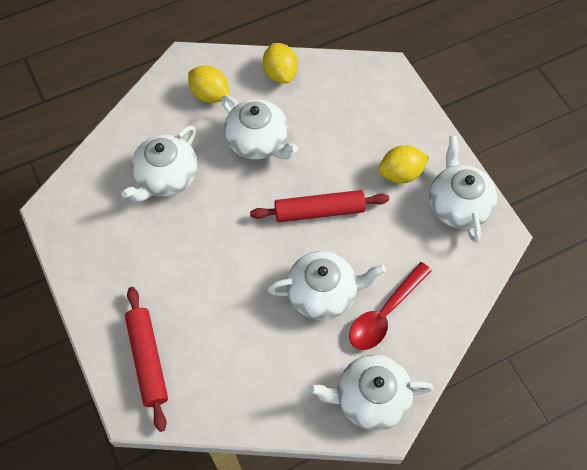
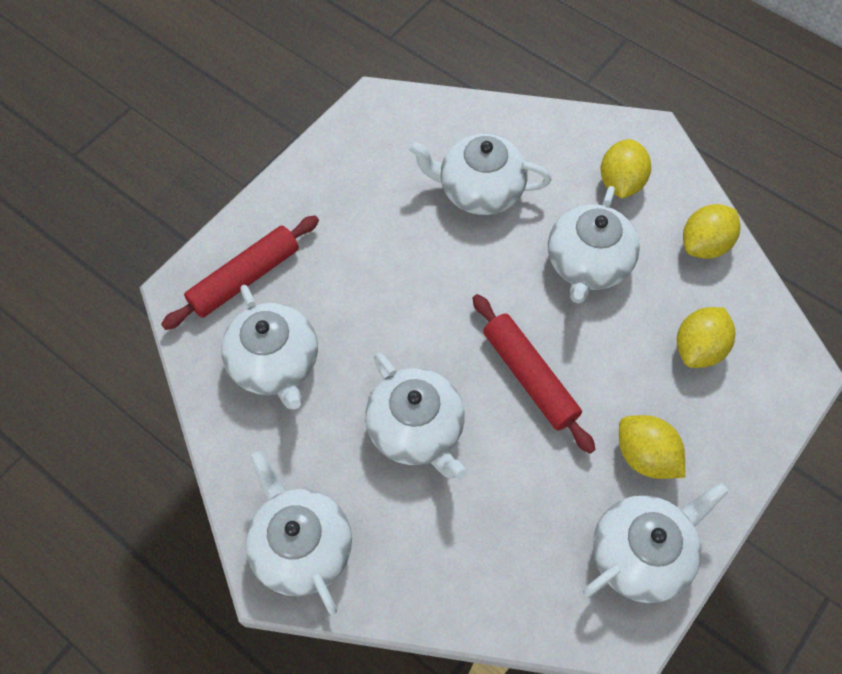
camera: 65 degrees right, 0 degrees up
red spoon [349,262,432,350] -> none
none -> white teapot [221,285,318,410]
none -> yellow lemon [677,307,735,368]

